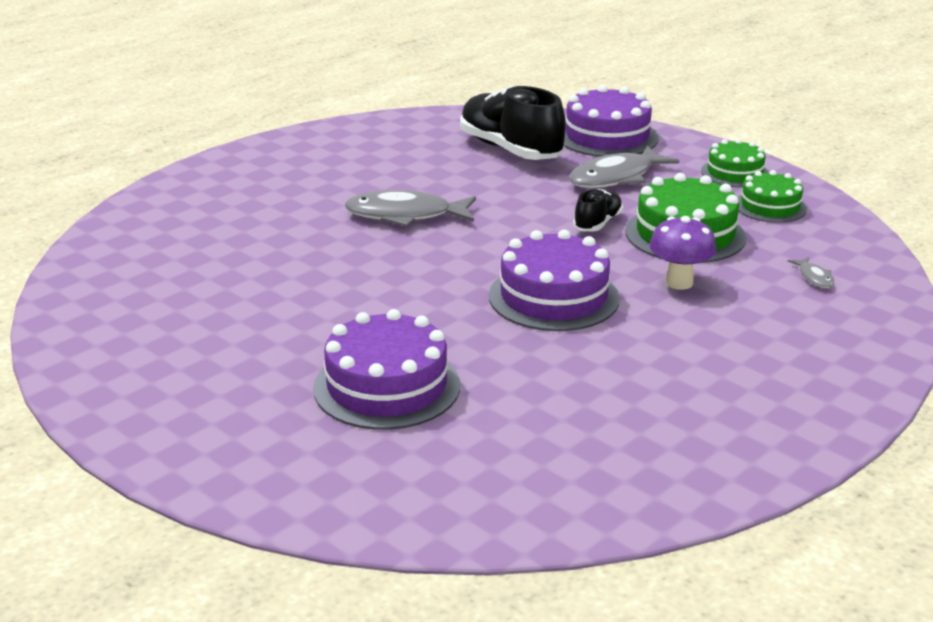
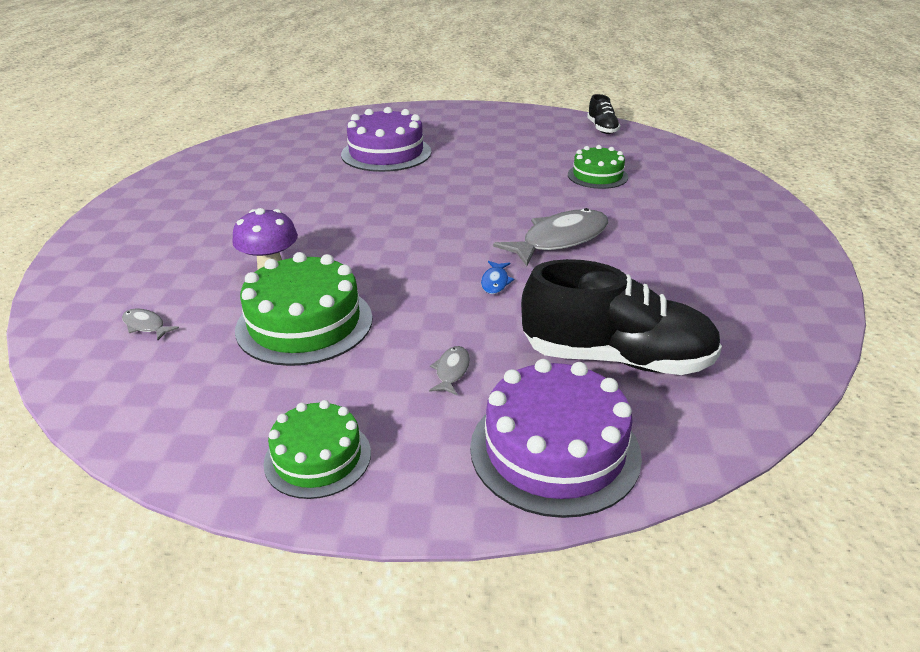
camera: 140 degrees right, 5 degrees up
purple cake [489,230,620,331] -> none
grey fish [569,146,679,188] -> grey fish [429,346,470,395], size x0.44
black shoe [573,189,623,232] -> black shoe moved to [587,94,621,134]
green cake [738,170,807,223] -> green cake moved to [568,145,628,189]
none -> blue fish [481,261,514,294]

